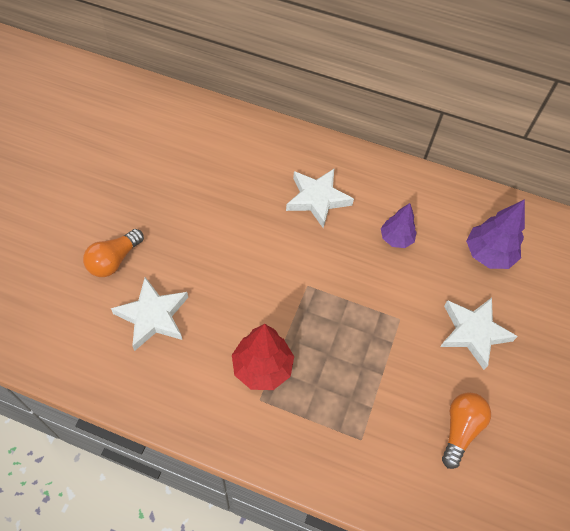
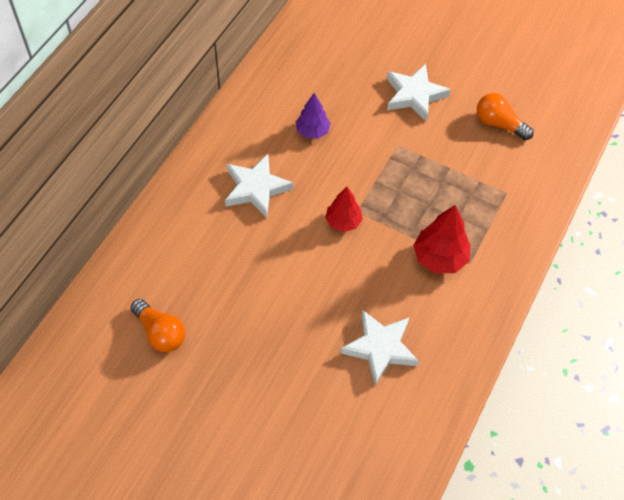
camera: 80 degrees left, 0 degrees up
orange light bulb [83,229,144,277] -> orange light bulb moved to [130,299,185,352]
purple tree [466,199,525,269] -> none
none -> red tree [325,187,363,232]

